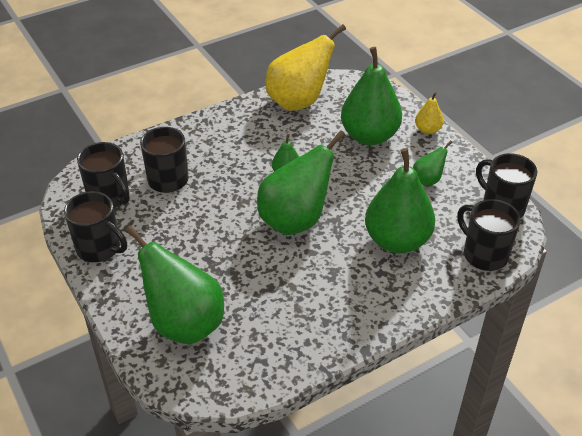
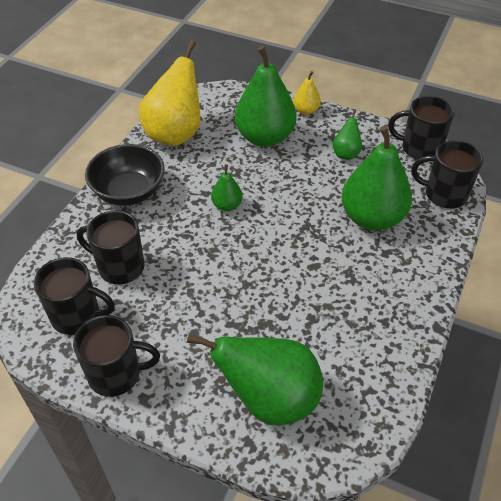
camera: 35 degrees left, 5 degrees up
green pear [257,130,345,235] -> none
none -> black bowl [85,144,165,206]

